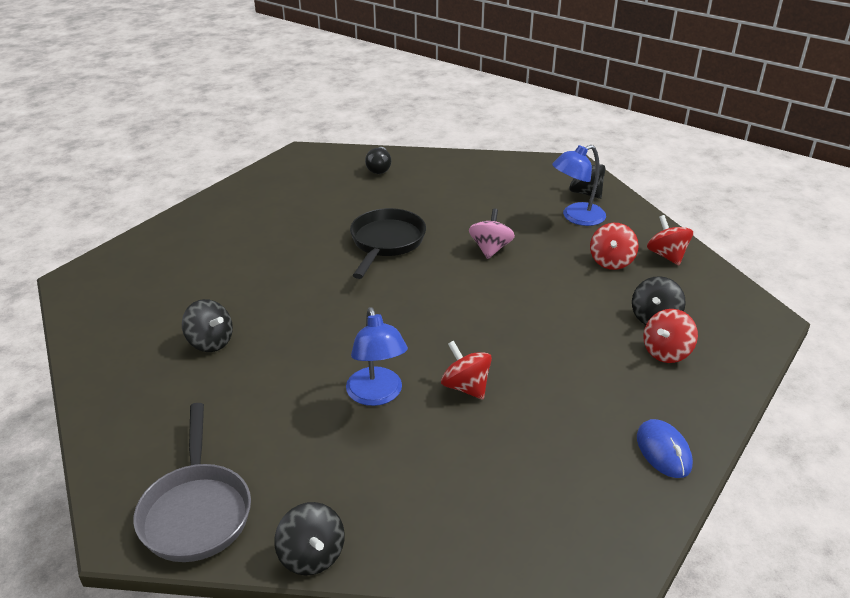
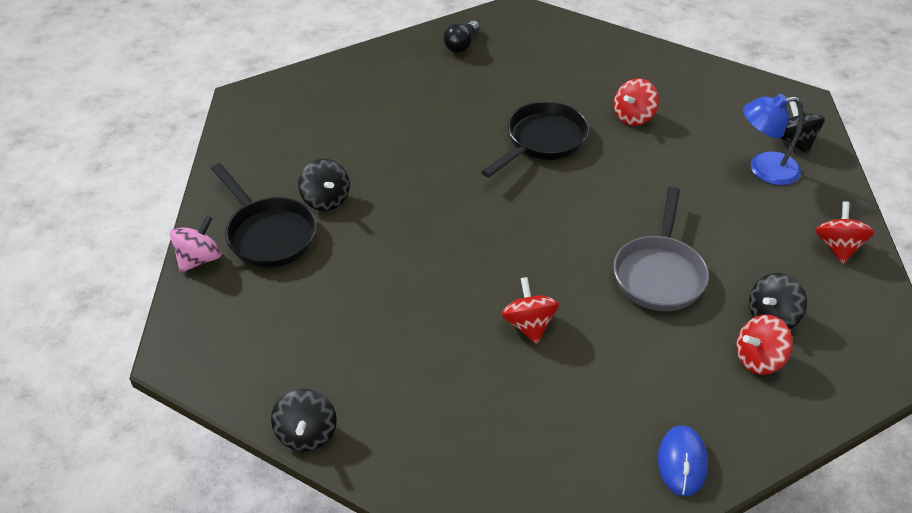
camera: 25 degrees right, 10 degrees up
grey pan [134,403,251,562] -> grey pan moved to [613,187,709,311]
blue lamp [346,307,408,406] -> none
black light bulb [365,147,391,174] -> black light bulb moved to [443,21,480,53]
pink spinning top [469,209,515,259] -> pink spinning top moved to [170,216,221,272]
red spinning top [590,223,639,270] -> red spinning top moved to [614,78,659,126]
none -> black pan [211,163,317,268]

